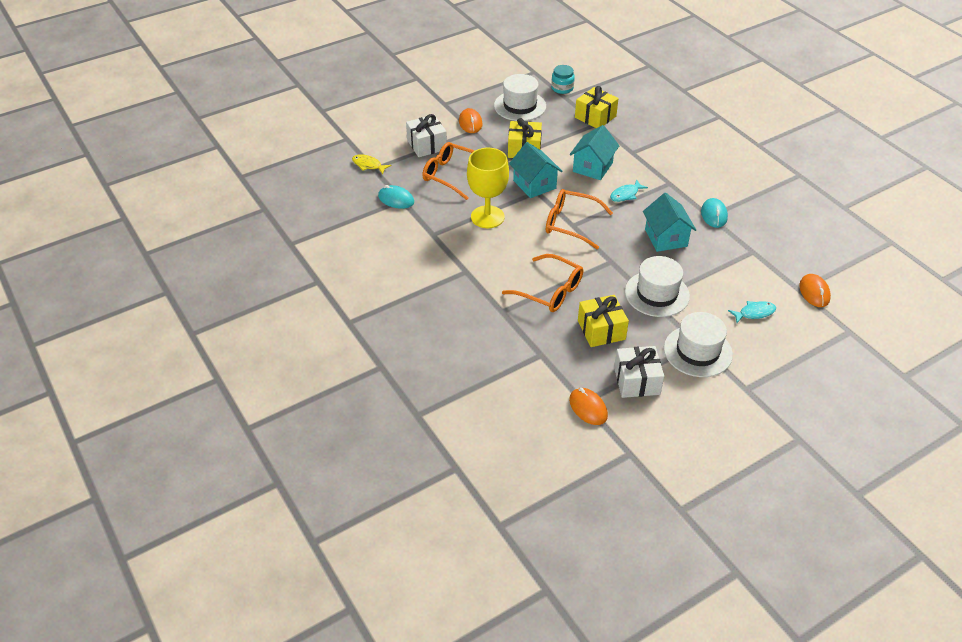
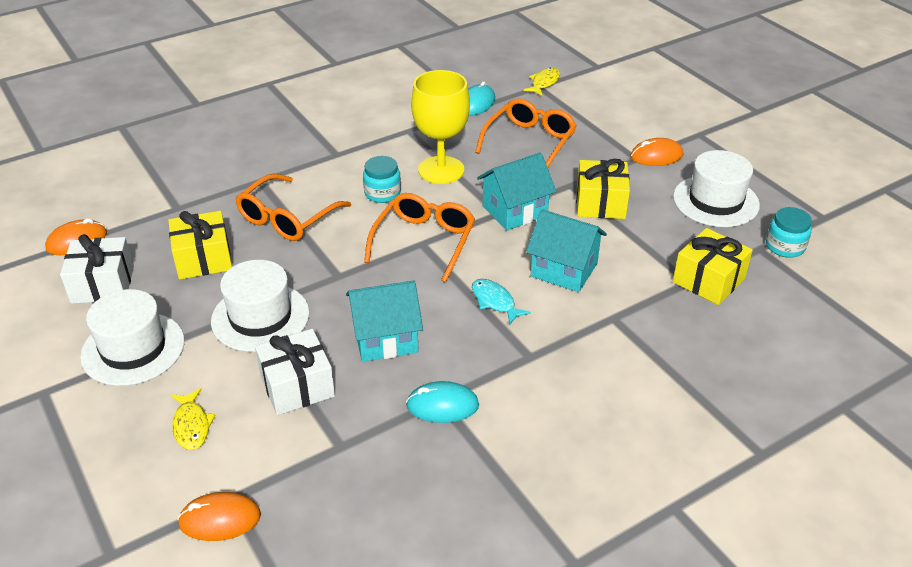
camera: 90 degrees right, 5 degrees down
white gift [406,114,447,157] -> white gift moved to [255,329,335,415]
turquoise fish [728,301,776,323] -> yellow fish [171,388,216,450]
none -> turquoise jar [363,156,401,203]

